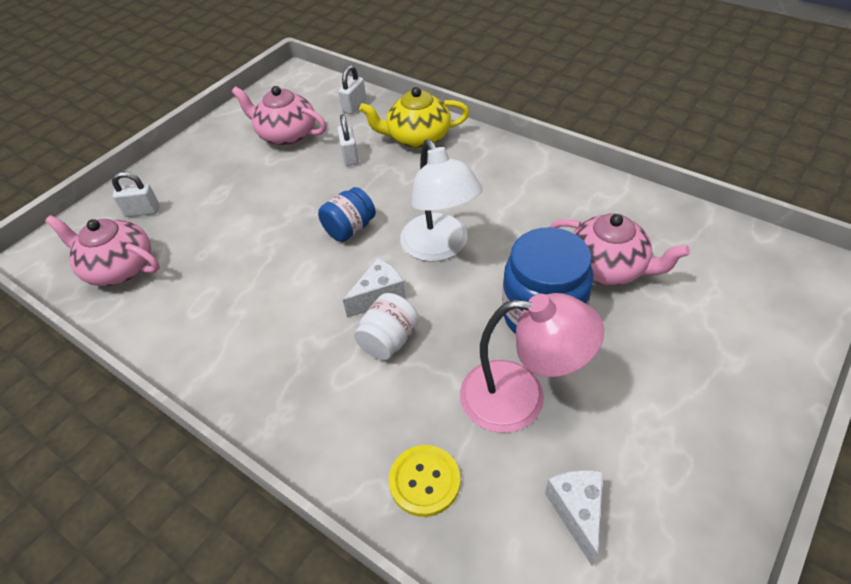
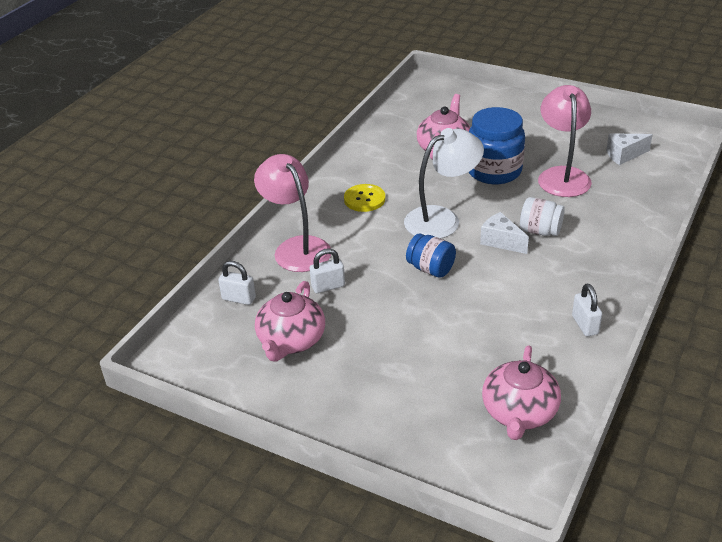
camera: 100 degrees left, 10 degrees down
white padlock [112,172,159,217] -> white padlock moved to [572,283,602,336]
yellow teapot [359,87,469,148] -> pink lamp [254,154,331,272]
yellow button [389,445,460,517] -> yellow button moved to [344,184,386,212]

